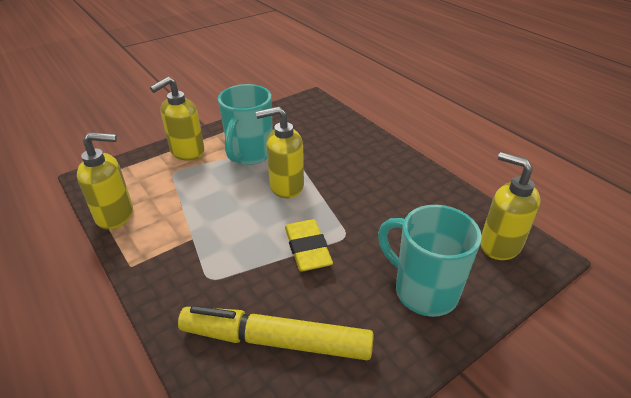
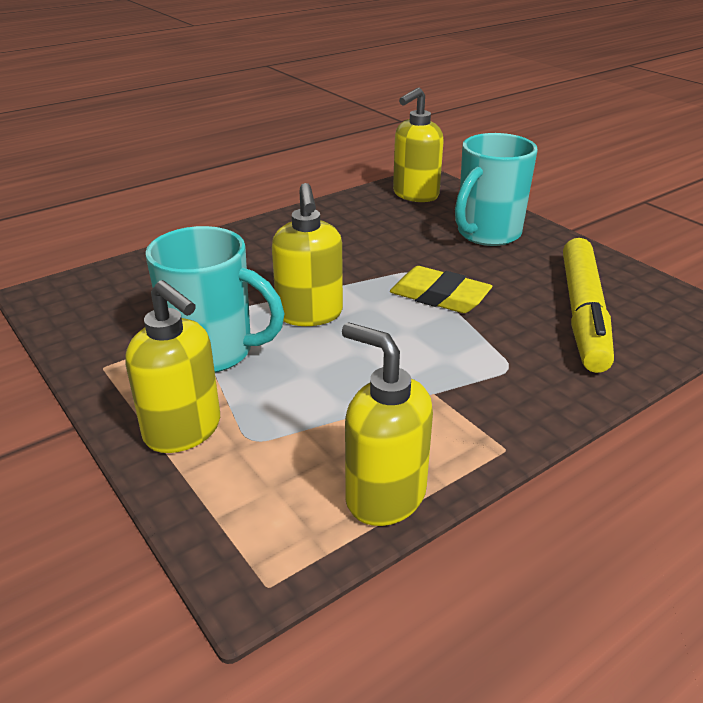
camera: 90 degrees left, 5 degrees down
yellow soap dispenser [77,132,133,229] -> yellow soap dispenser turned 45 degrees counterclockwise [342,323,433,526]
yellow eraser [285,219,333,272] -> yellow eraser turned 45 degrees clockwise [390,266,492,313]

